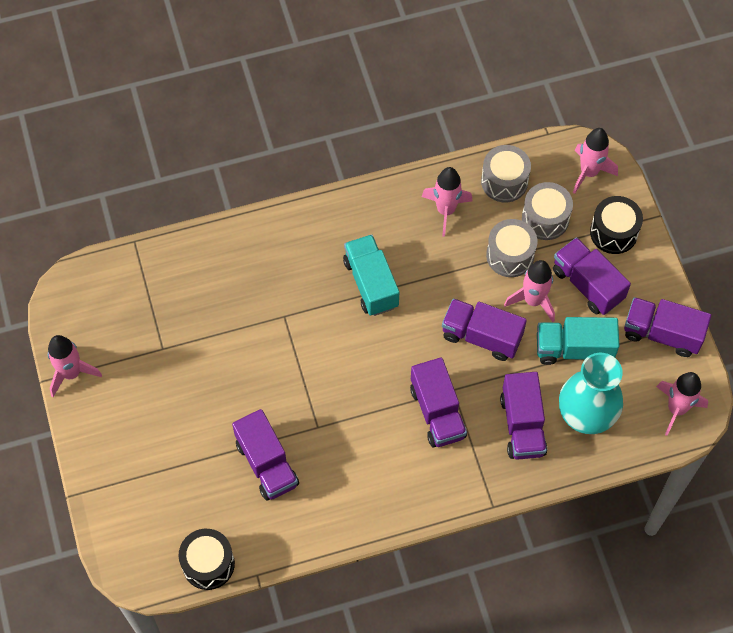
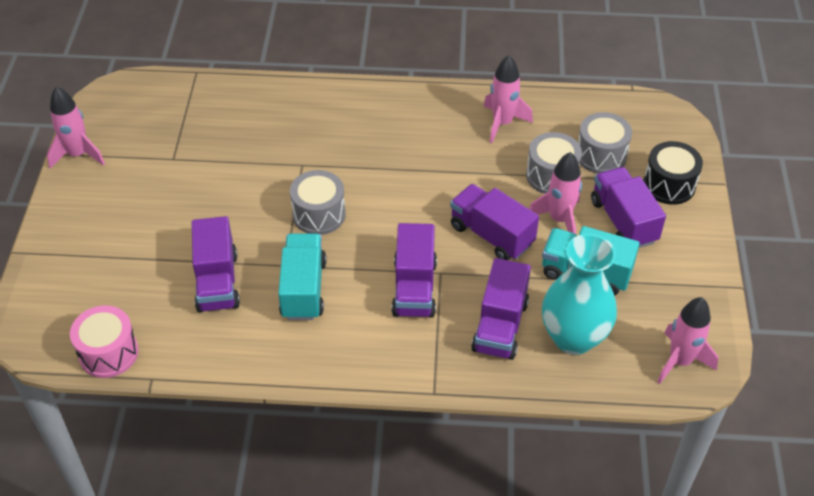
camera: 20 degrees right, 15 degrees down
black drum [179,529,235,590] -> pink drum [70,305,139,378]
turquoise truck [343,234,399,316] -> turquoise truck moved to [278,233,326,320]
grey drum [481,145,531,202] -> grey drum moved to [290,170,346,235]
pink rocket [573,128,618,194] -> none
purple truck [624,297,711,357] -> none

